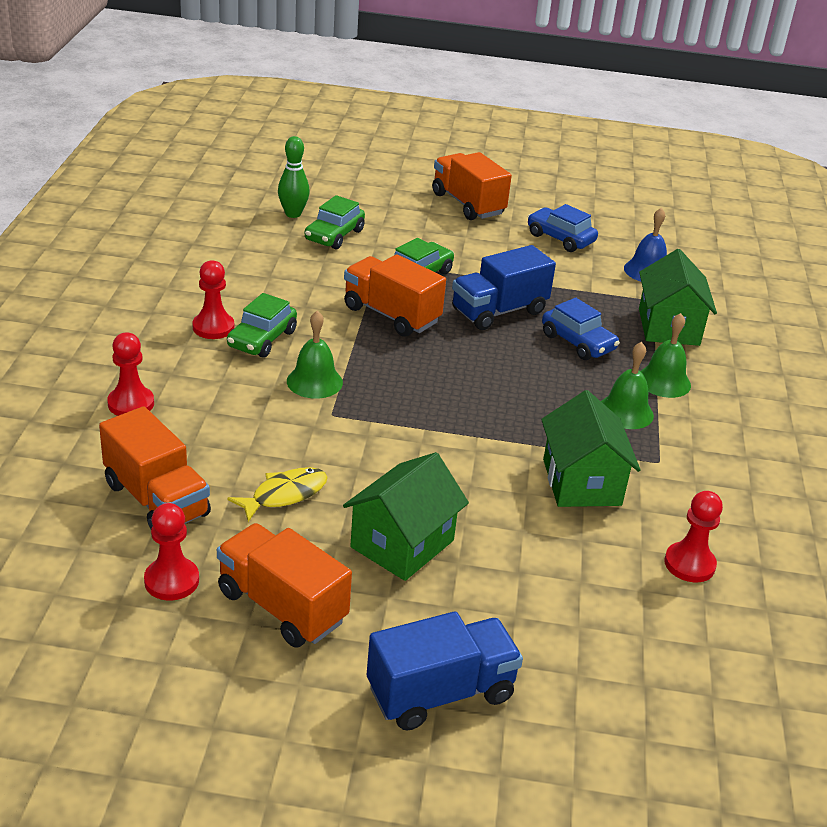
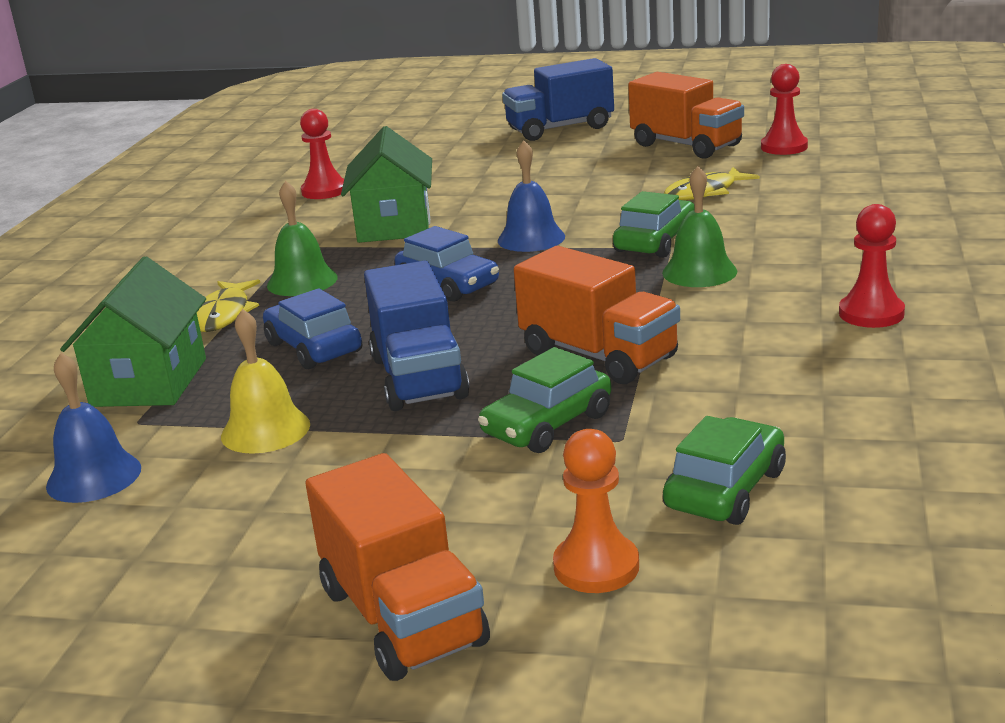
camera: 170 degrees left, 10 degrees down
orange truck [99,406,211,529] -> none
red pawn [107,333,154,416] -> none
green car [227,293,297,358] -> green car moved to [613,191,695,258]
green bowling pin [278,136,310,218] -> none
green house [343,452,469,581] -> none
blue truck [452,245,556,330] -> blue truck turned 105 degrees clockwise [364,261,469,411]
blue car [528,204,598,252] -> blue car moved to [395,226,499,302]
green bell [641,313,691,398] -> yellow fish [197,279,260,332]
none -> yellow bell [221,309,310,454]
none -> blue bell [498,140,565,252]
none -> orange pawn [553,429,639,593]

